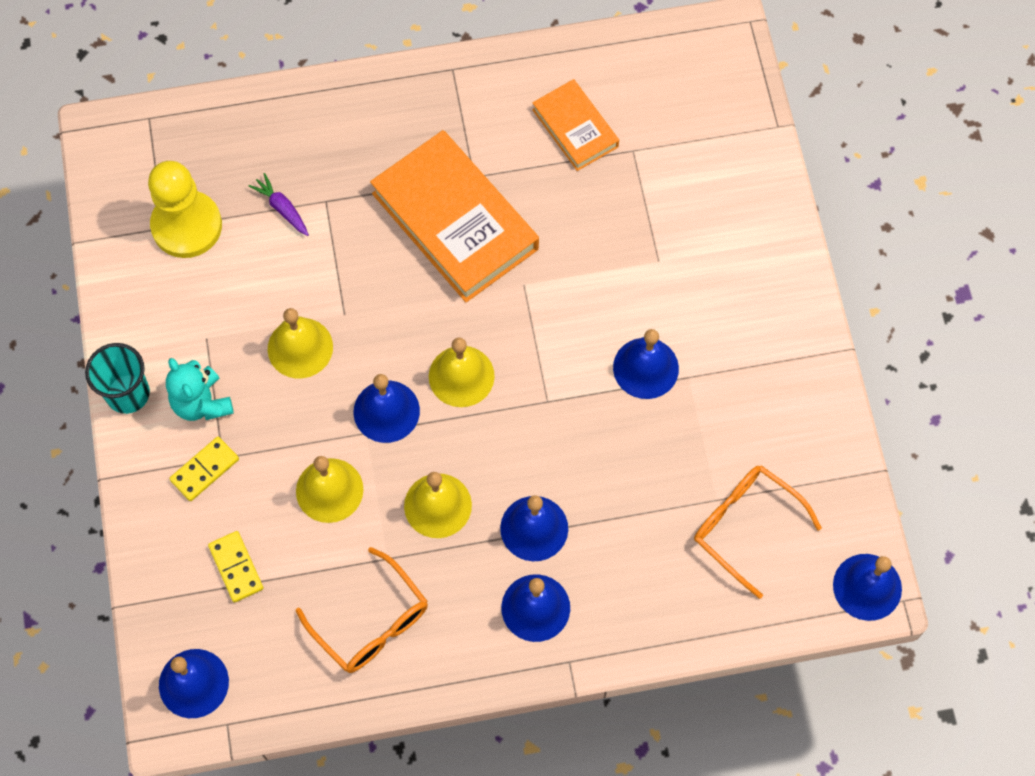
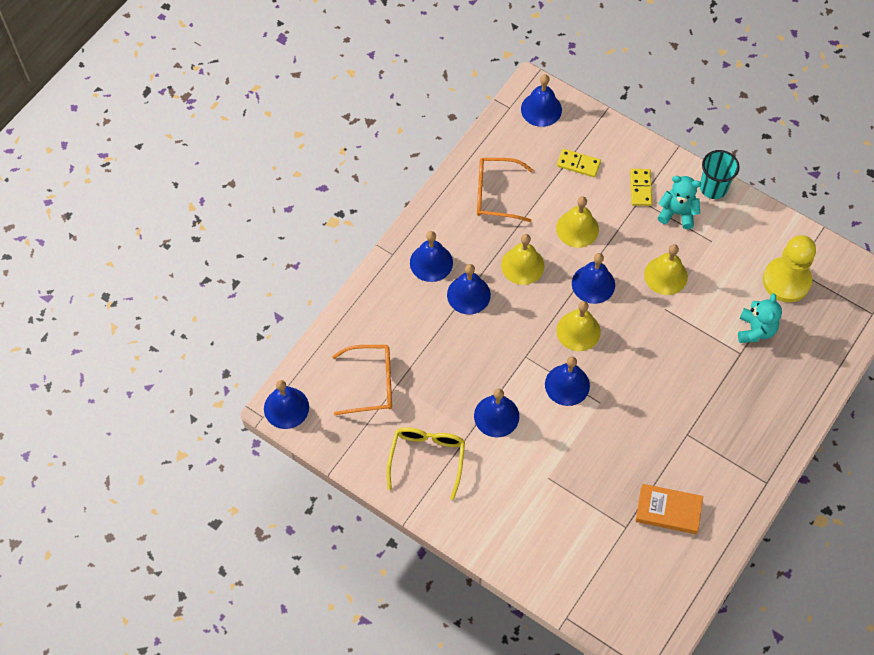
camera: 135 degrees right, 5 degrees down
purple carrot [248,173,309,236] -> turquoise teddy bear [738,293,782,343]
orange book [370,130,539,302] -> none
none -> yellow glasses [387,427,465,500]
none -> blue bell [545,357,590,406]

